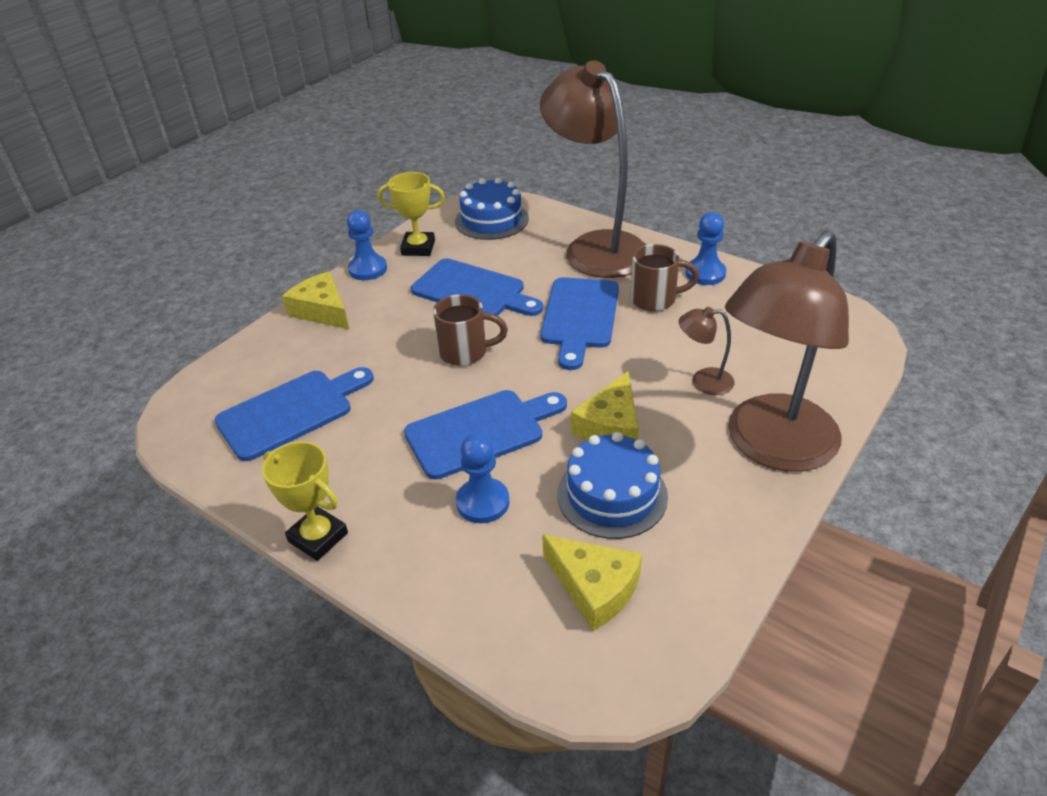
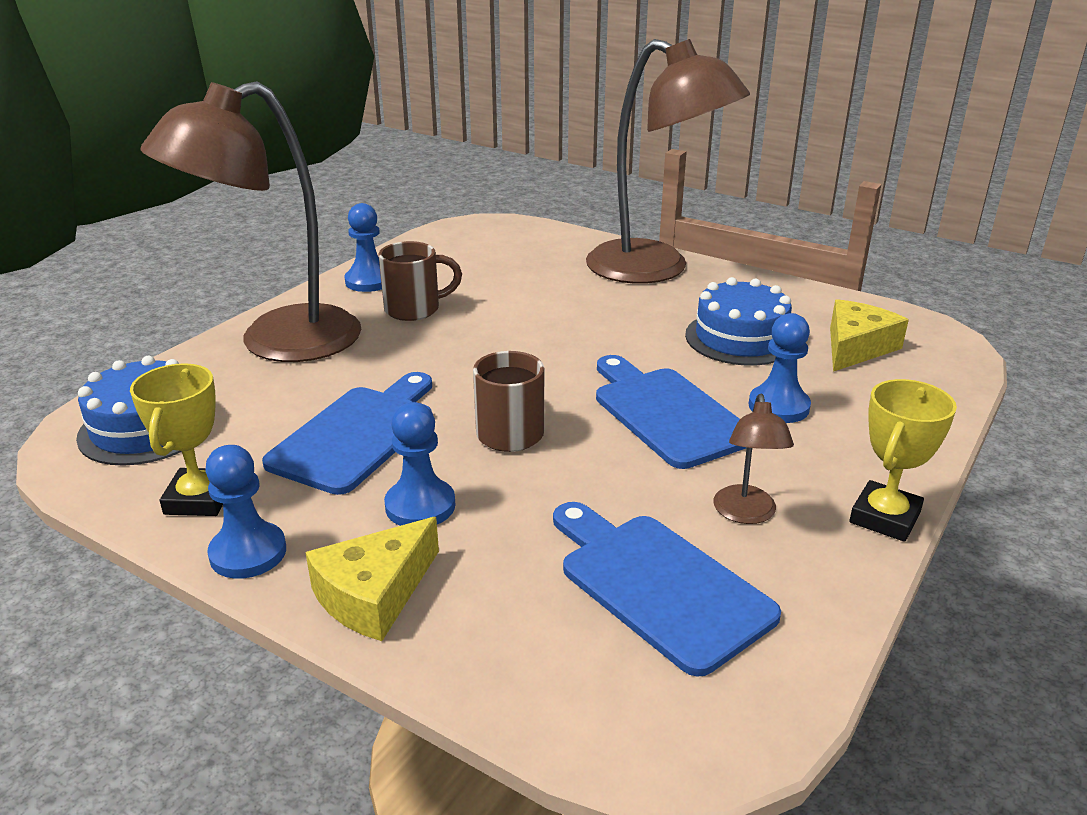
camera: 95 degrees left, 10 degrees down
blue cutting board [540,277,619,370] -> none
yellow cheese [571,371,639,441] -> none
brown mug [630,244,699,311] -> brown mug turned 75 degrees clockwise [378,241,462,321]
brown lamp [679,307,735,395] -> brown lamp moved to [713,394,794,524]
none -> blue pawn [384,402,455,526]

